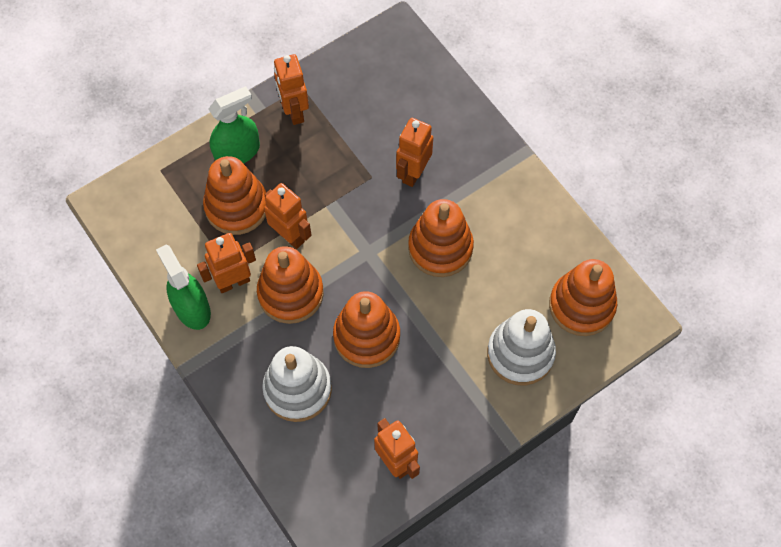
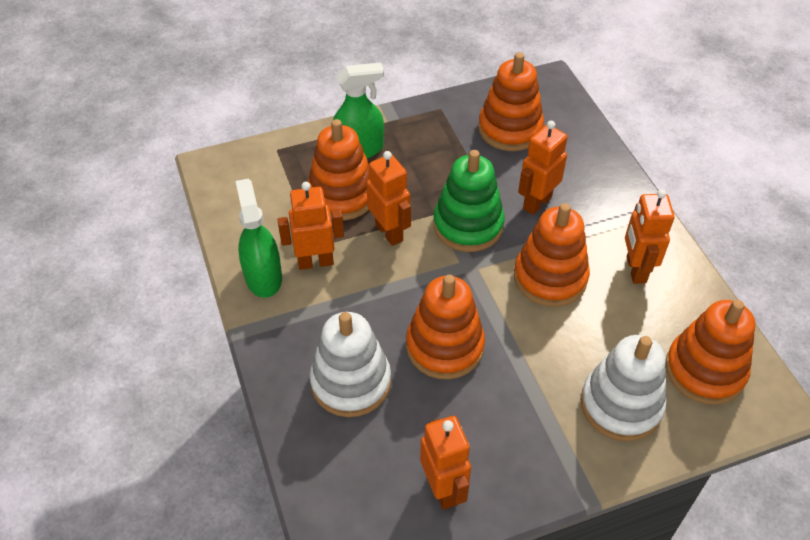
camera: 15 degrees right, 15 degrees down
orange stacking toy [257,246,324,324] -> orange stacking toy moved to [478,52,544,151]
orange robot [274,54,309,125] -> orange robot moved to [625,189,675,284]
none -> green stacking toy [433,150,505,252]

